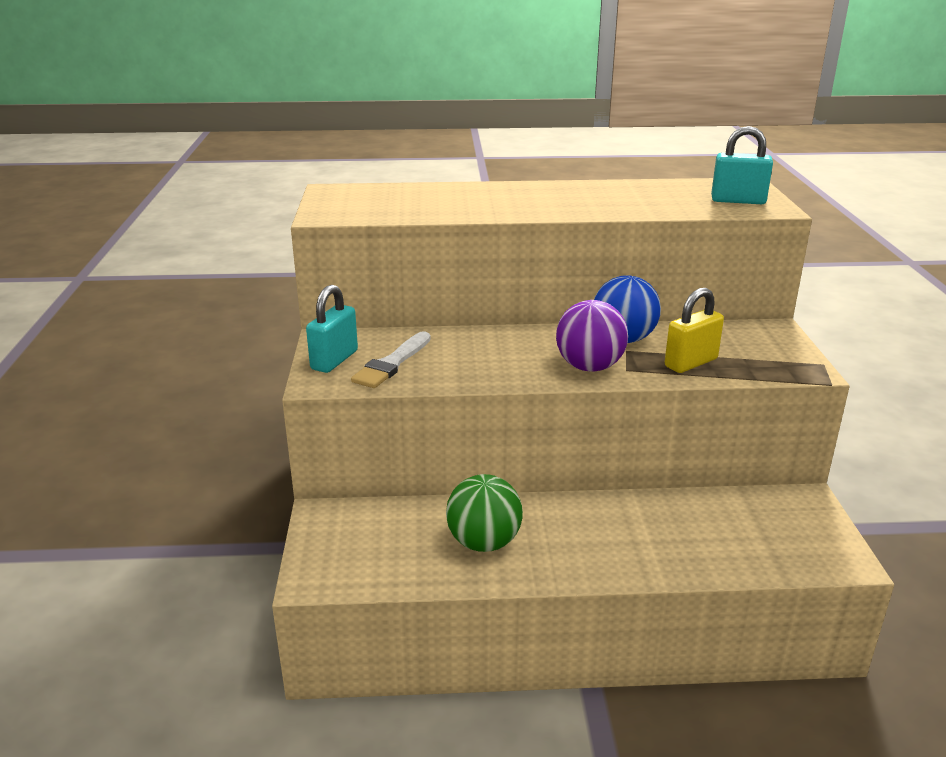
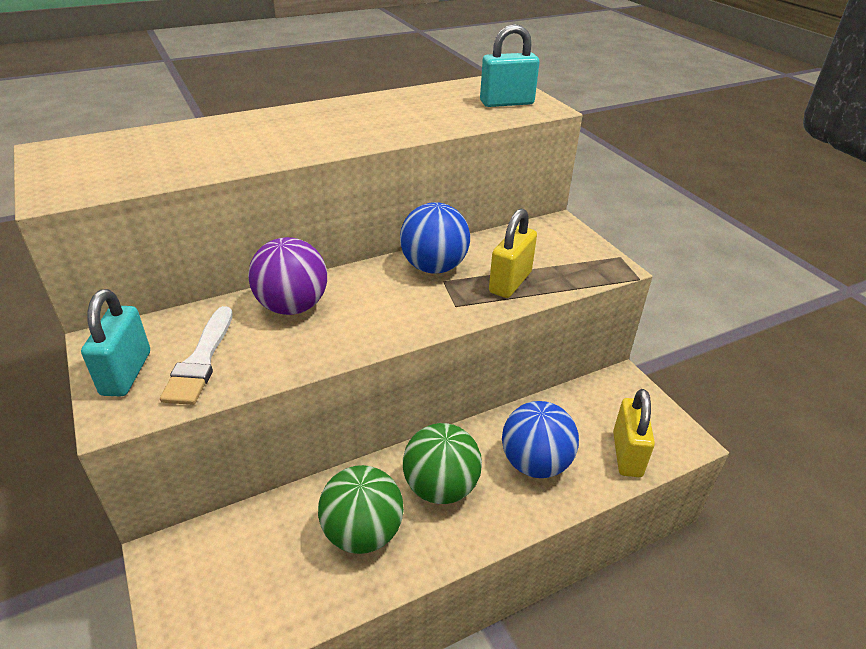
camera: 25 degrees left, 10 degrees up
purple ball [556,300,628,372] -> purple ball moved to [248,237,327,315]
none -> green ball [403,423,482,504]
none -> blue ball [502,401,579,478]
none -> yellow padlock [613,389,655,477]

